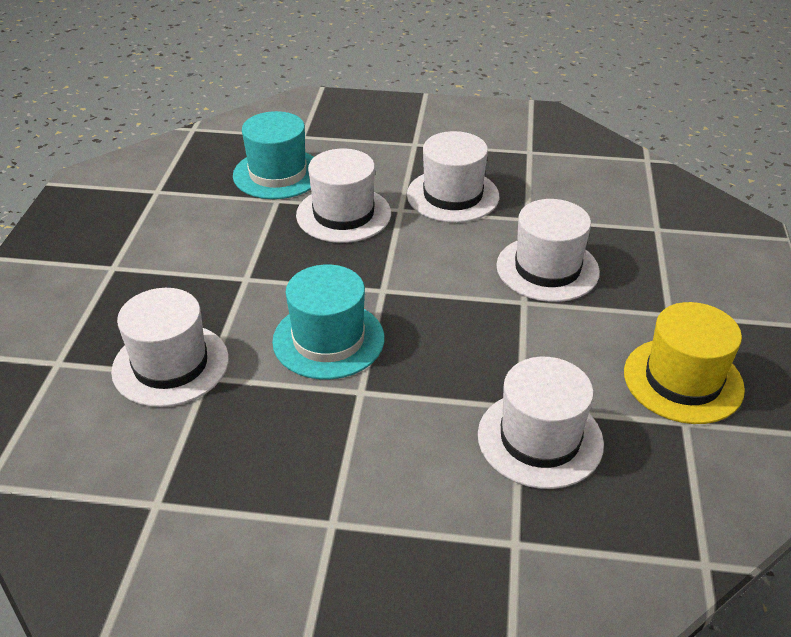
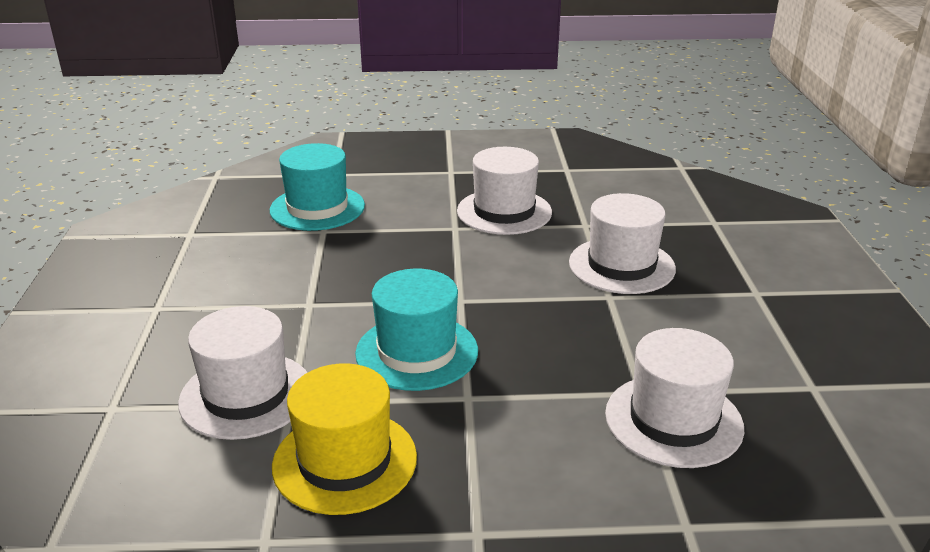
camera: 10 degrees left, 10 degrees down
white hat [296,149,391,243] -> none
yellow hat [624,302,745,424] -> yellow hat moved to [272,363,417,515]

